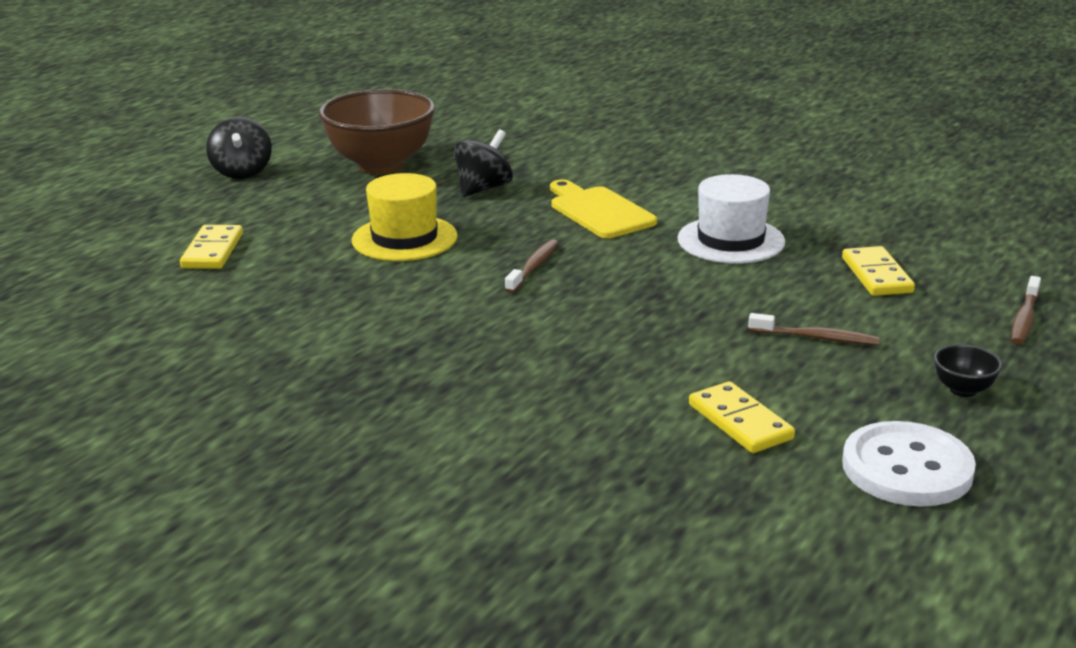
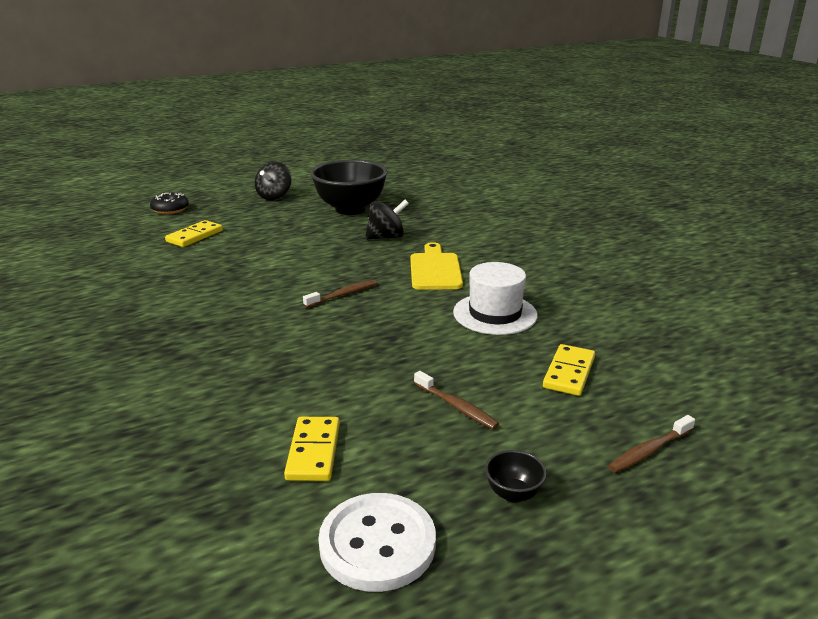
camera: 30 degrees right, 0 degrees up
brown bowl [319,89,435,174] -> black bowl [310,160,387,215]
yellow hat [352,173,458,261] -> none
none -> black donut [150,193,189,214]

